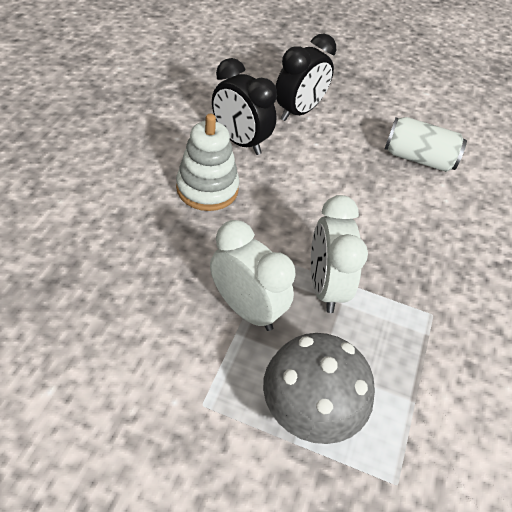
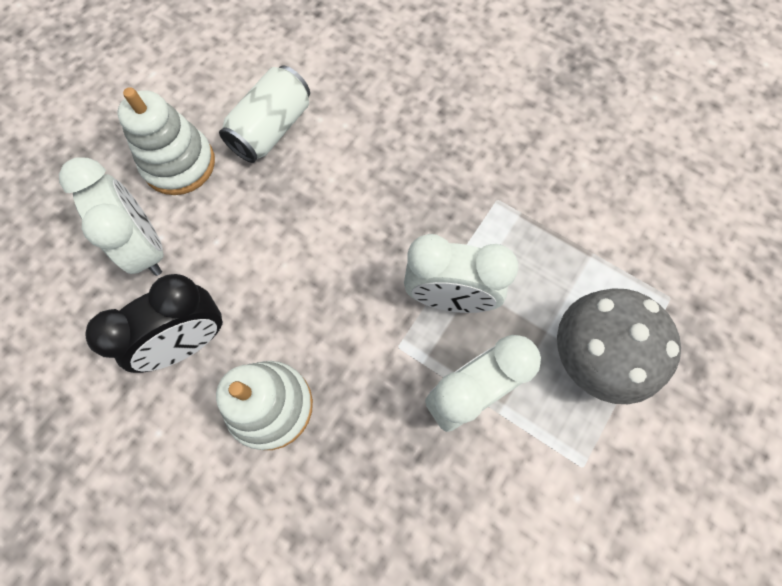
camera: 70 degrees left, 20 degrees up
black clock [276,34,336,121] -> white clock [59,157,164,276]
none -> white stacking toy [117,87,215,195]

